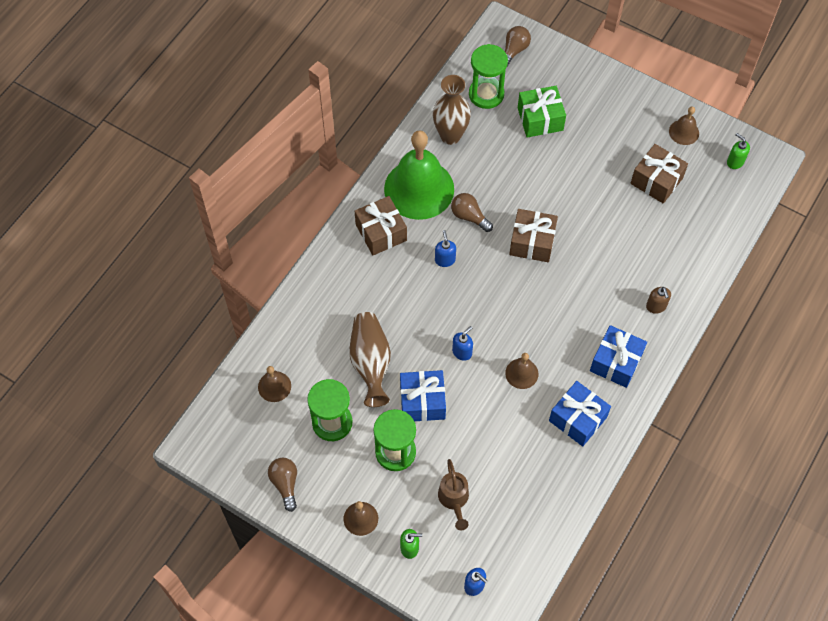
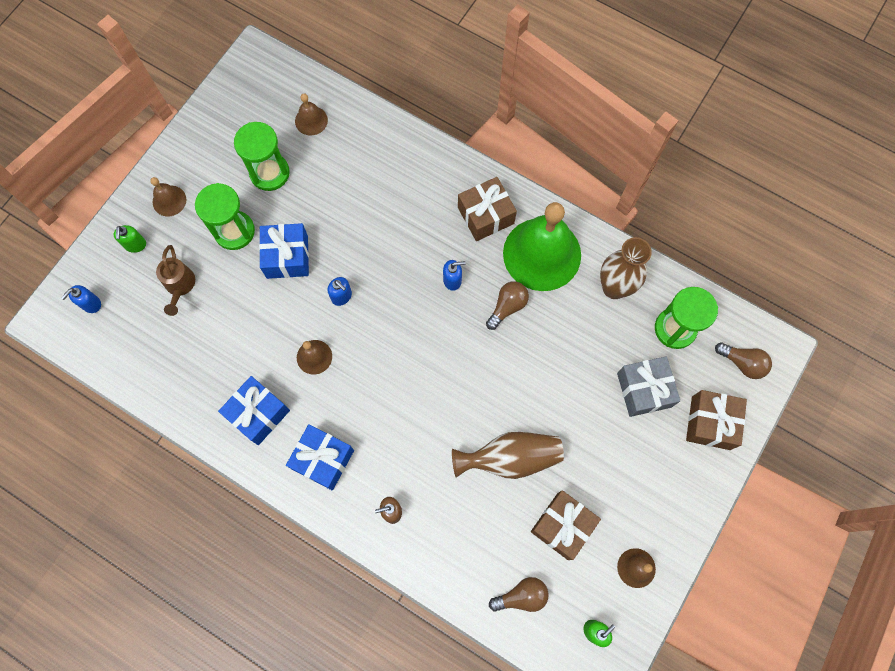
camera: 90 degrees right, 10 degrees up
brown light bulb [268,457,297,512] -> brown light bulb moved to [489,577,549,612]
brown vase [350,312,391,407] -> brown vase moved to [452,432,564,479]
brown watering can [438,459,469,530] -> brown watering can turned 90 degrees counterclockwise [156,245,195,316]
brown gift [509,209,558,262] -> brown gift moved to [686,390,747,450]
green gift [518,86,566,137] -> grey gift [617,356,680,417]

